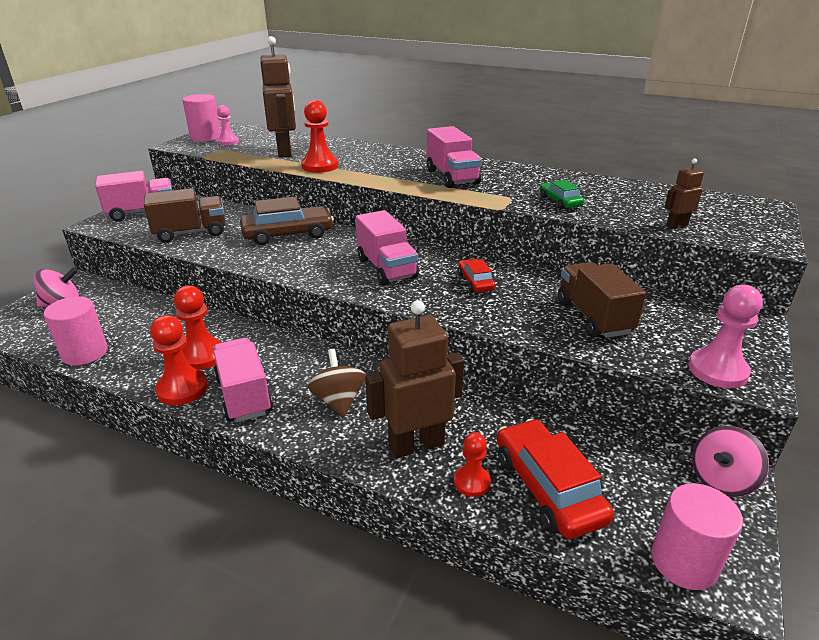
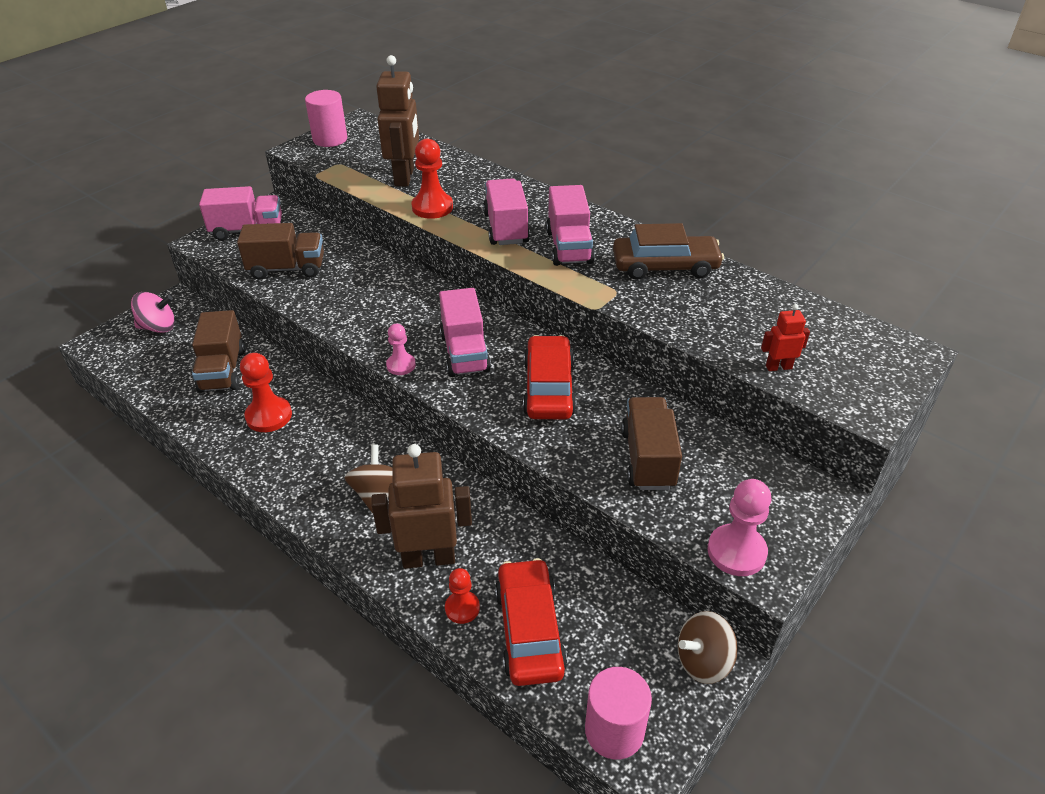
camera: 15 degrees right, 10 degrees up
pink cylinder [44,296,108,365] -> none
red pawn [150,315,208,405] -> none
pink truck [213,338,273,422] -> pink truck moved to [483,178,530,245]
pink pawn [217,105,239,145] -> pink pawn moved to [386,324,416,375]
brown car [240,197,334,245] -> brown car moved to [613,223,724,280]
red car [458,259,495,292] -> red car [523,335,576,419], size x1.85
green car [540,180,584,210] -> none
brown robot [664,159,704,229] -> red robot [761,304,810,371]
pink spinning top [692,426,769,497] -> brown spinning top [677,611,738,684]
none -> brown truck [192,310,245,393]

